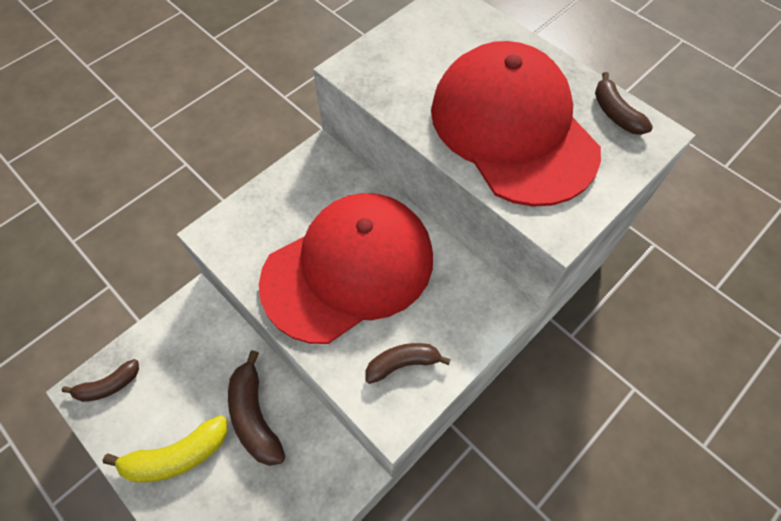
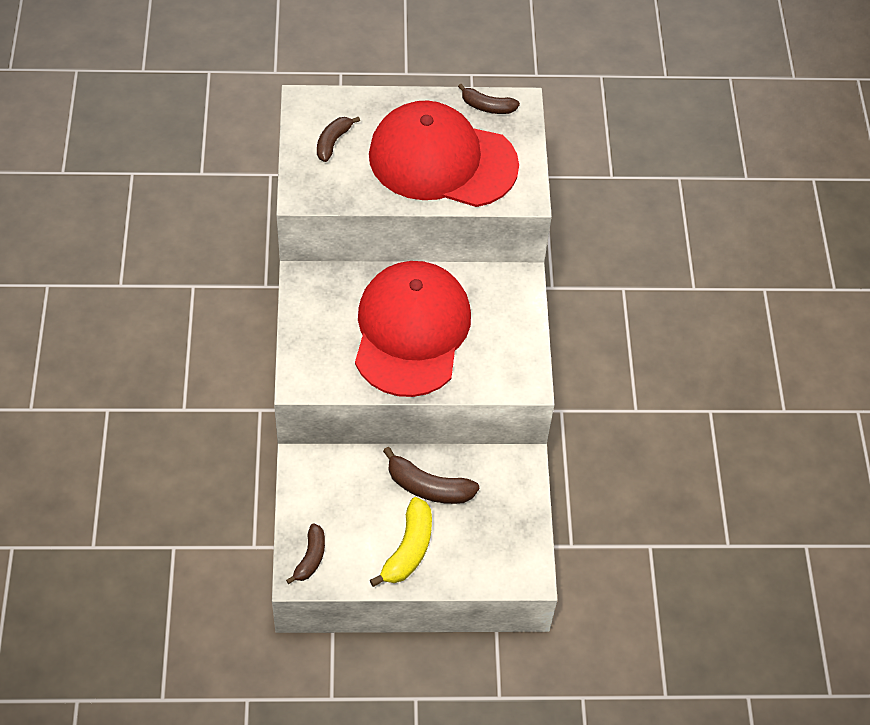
camera: 50 degrees left, 5 degrees down
brown banana [365,343,451,384] -> brown banana moved to [317,117,360,162]

